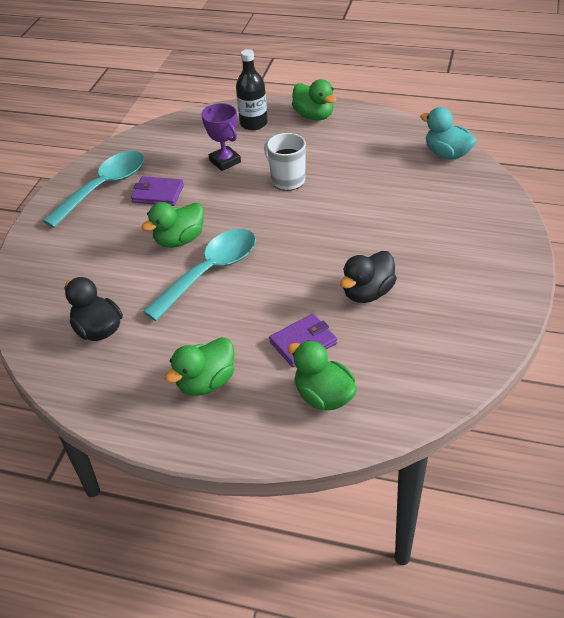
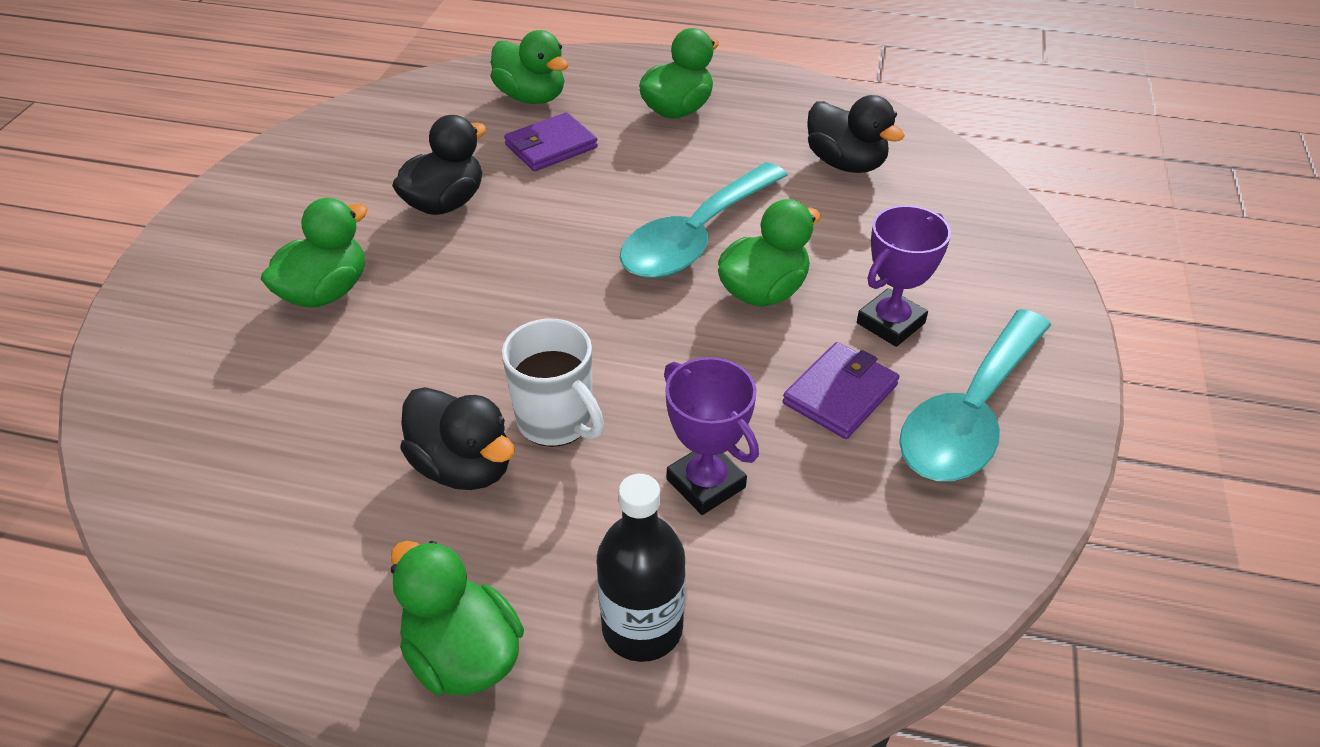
camera: 175 degrees right, 0 degrees up
purple wallet [131,176,184,206] -> purple wallet turned 60 degrees counterclockwise [783,342,899,439]
turquoise duck [420,107,477,159] -> none
none -> green duck [261,198,368,307]
none -> black duck [400,387,515,490]
none -> purple trophy [857,205,951,347]

